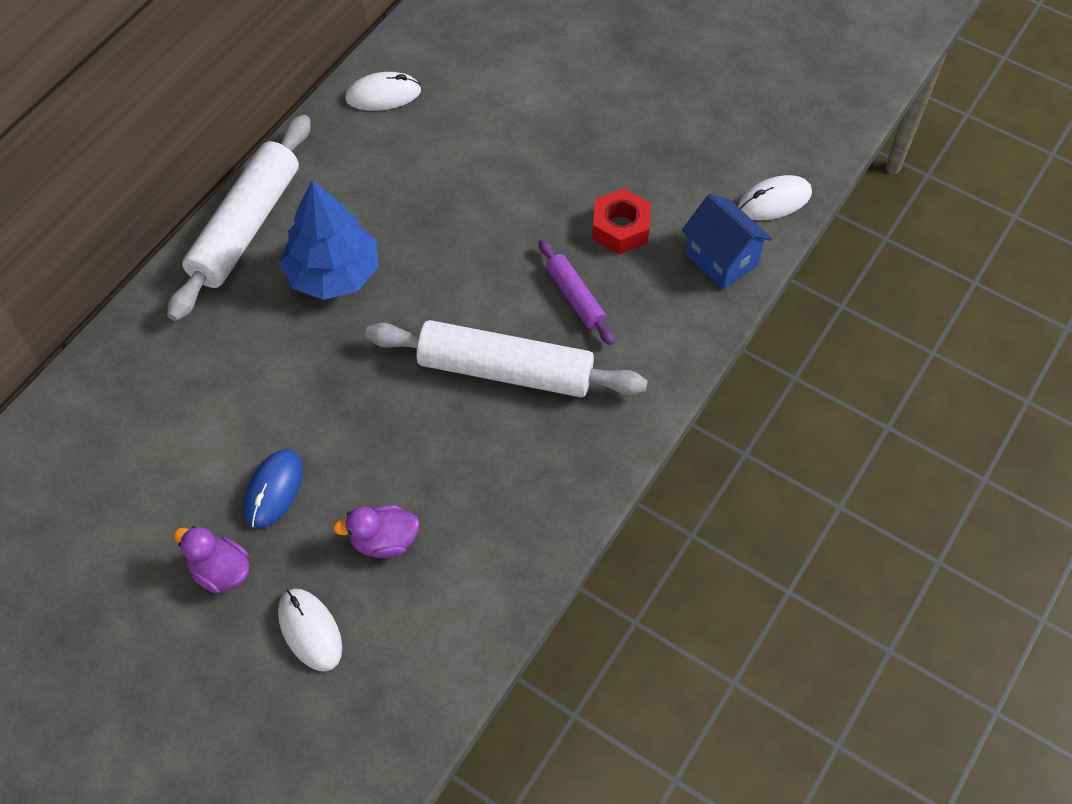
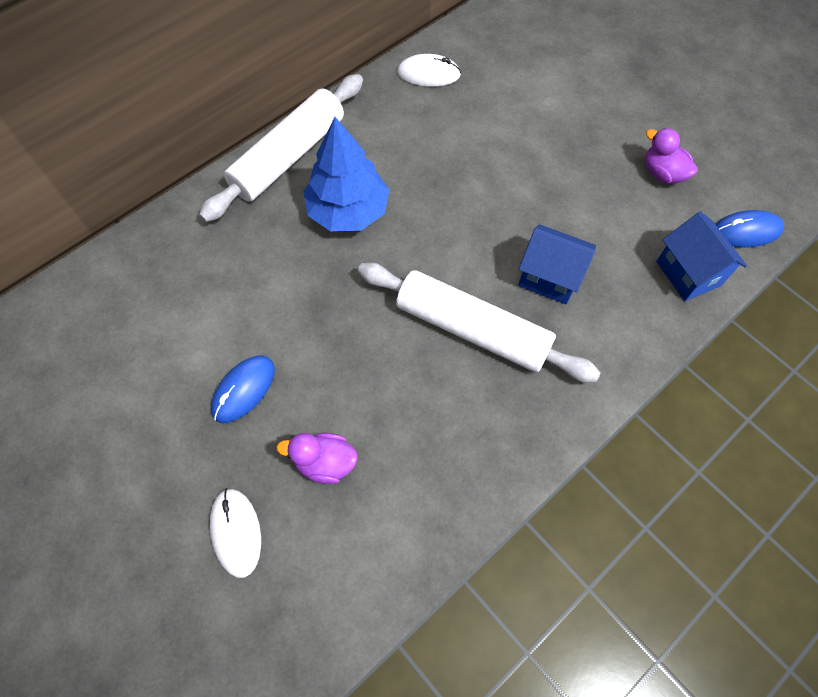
camera: 15 degrees right, 5 degrees up
purple duck [174,526,249,594] -> purple duck moved to [645,128,698,184]
purple rolling pin [539,240,614,345] -> blue house [518,224,596,305]
red nut [592,188,651,254] -> none
white mouse [738,175,812,220] -> blue mouse [716,210,784,248]

